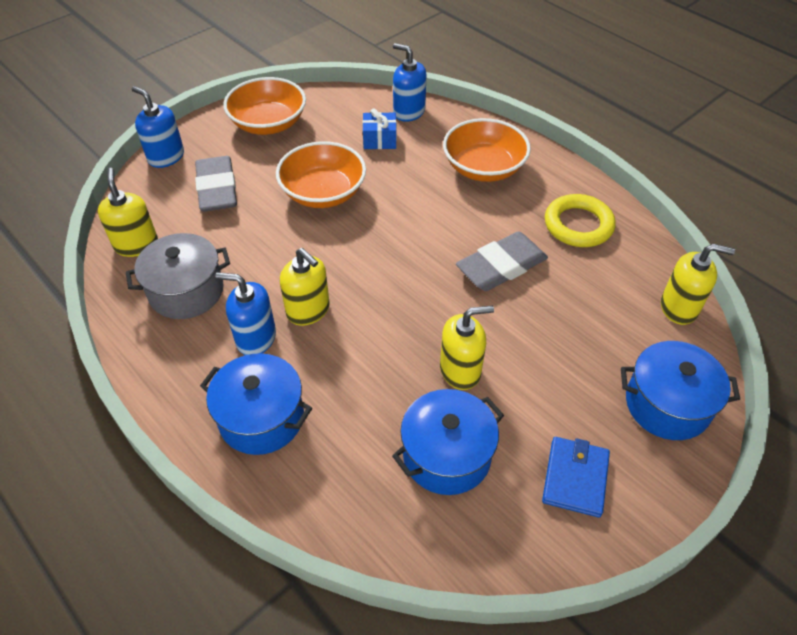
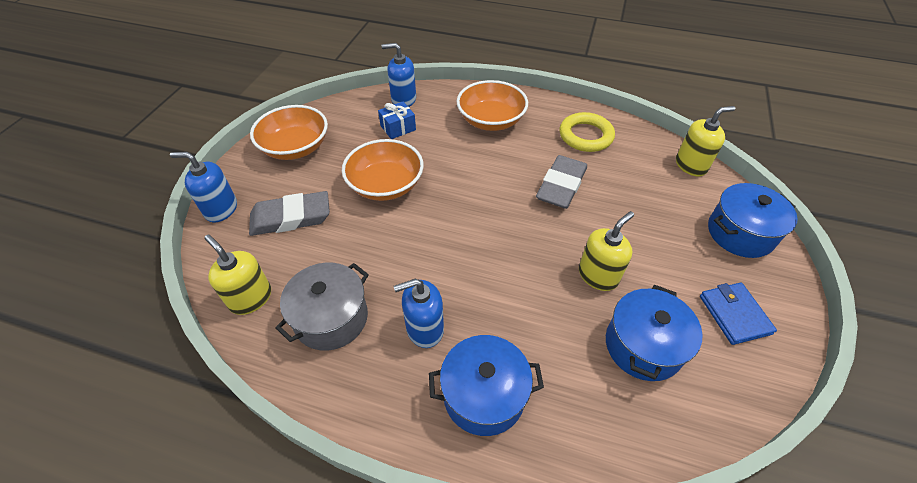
camera: 30 degrees left, 0 degrees up
grey eraser [195,156,237,212] -> grey eraser turned 60 degrees counterclockwise [249,191,330,236]
yellow soap dispenser [280,248,330,326] -> none

